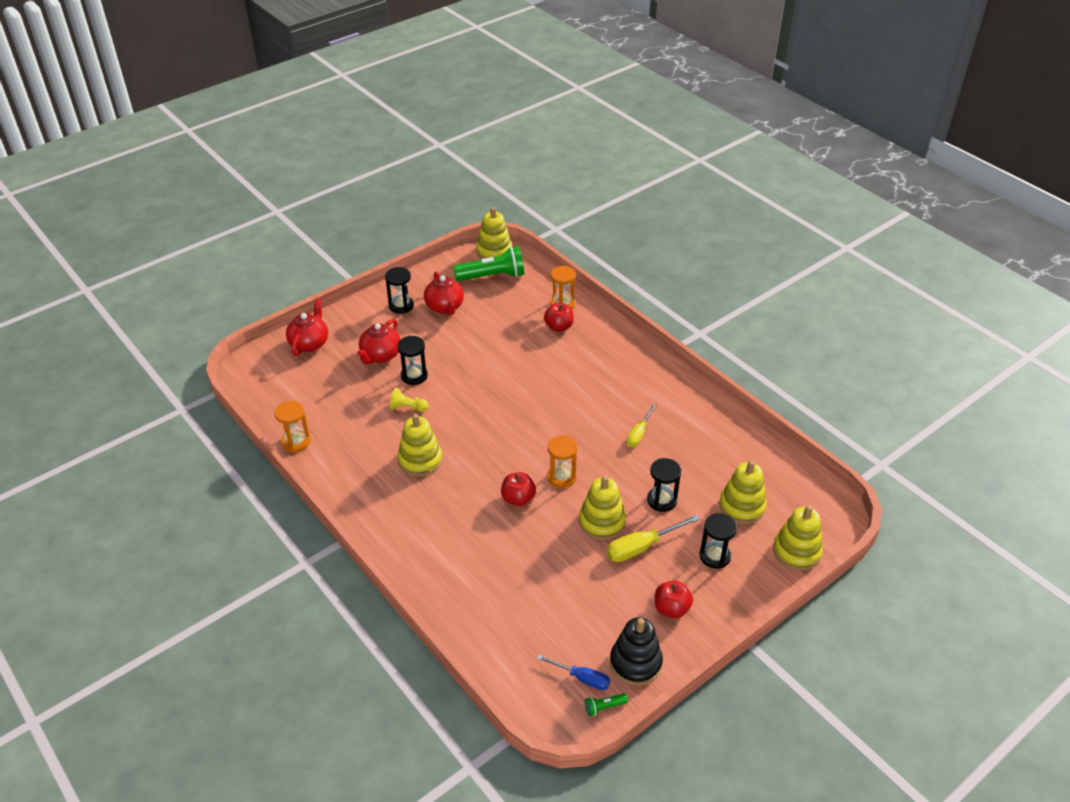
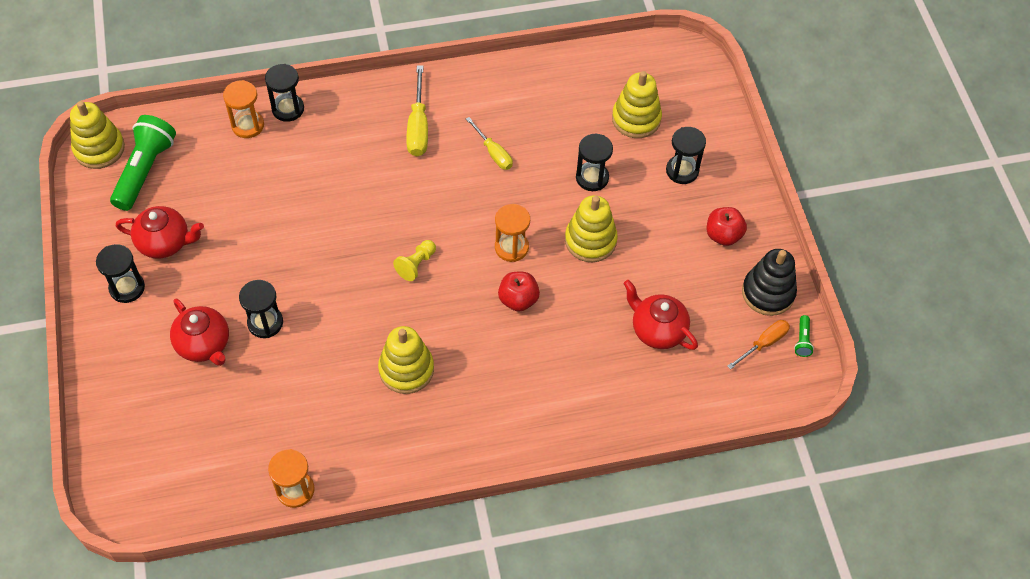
camera: 65 degrees left, 15 degrees up
red teapot [286,298,328,356] -> red teapot moved to [623,280,698,350]
yellow pawn [390,388,428,412] -> yellow pawn moved to [393,240,436,281]
blue screwdriver [537,655,610,690] -> orange screwdriver [727,320,790,370]
red apple [544,303,574,332] -> none
yellow screwdriver [606,515,700,562] -> yellow screwdriver moved to [406,66,428,156]
yellow stacking toy [773,505,823,570] -> none
none -> black hourglass [265,64,304,122]

